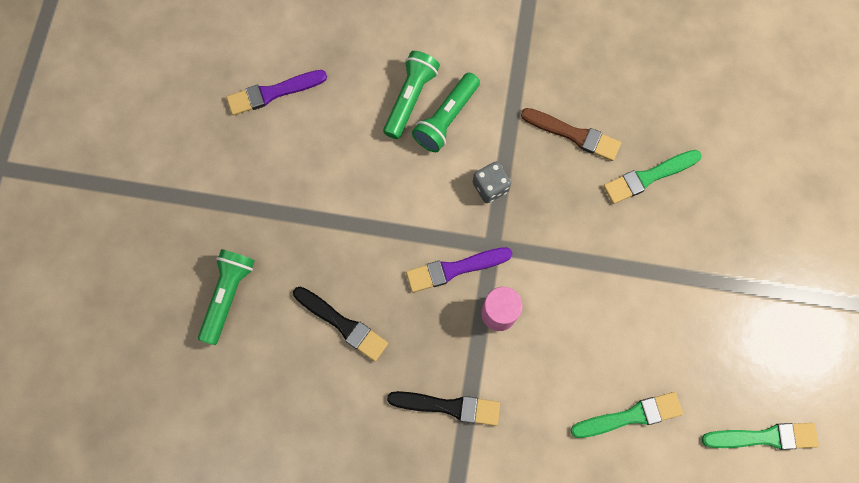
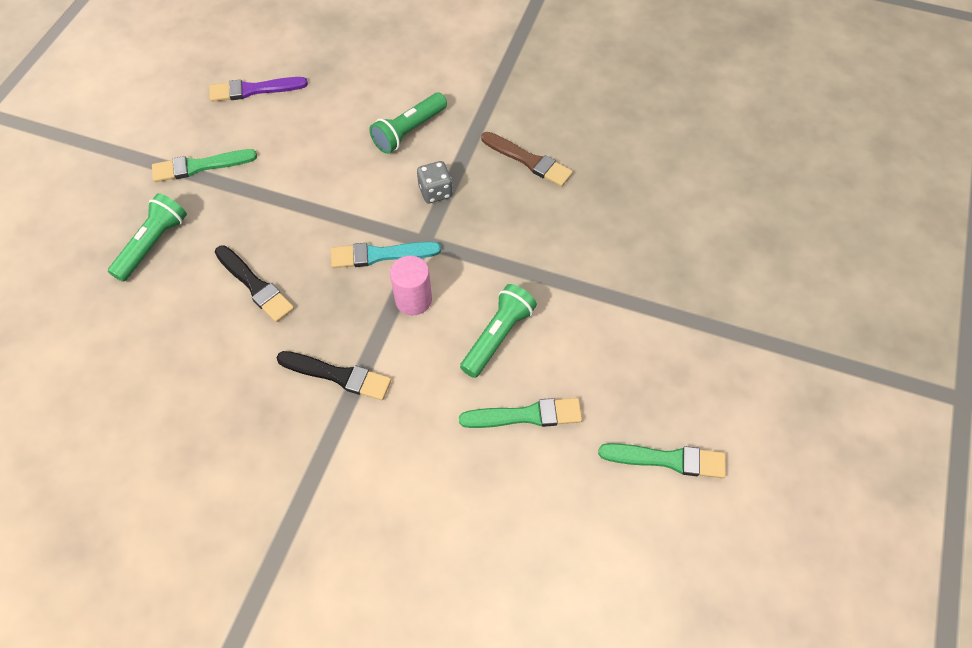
camera: 10 degrees right, 15 degrees down
green flashlight [383,51,440,139] -> green flashlight moved to [460,284,537,378]
purple brush [406,247,512,292] -> turquoise brush [331,242,441,268]
green brush [603,150,702,204] -> green brush moved to [152,149,257,182]

